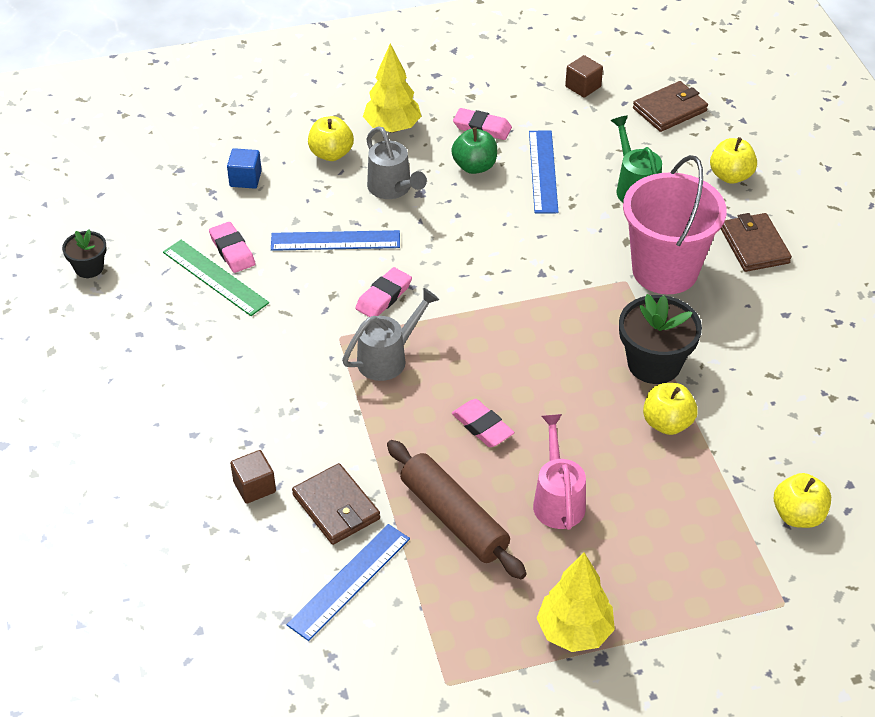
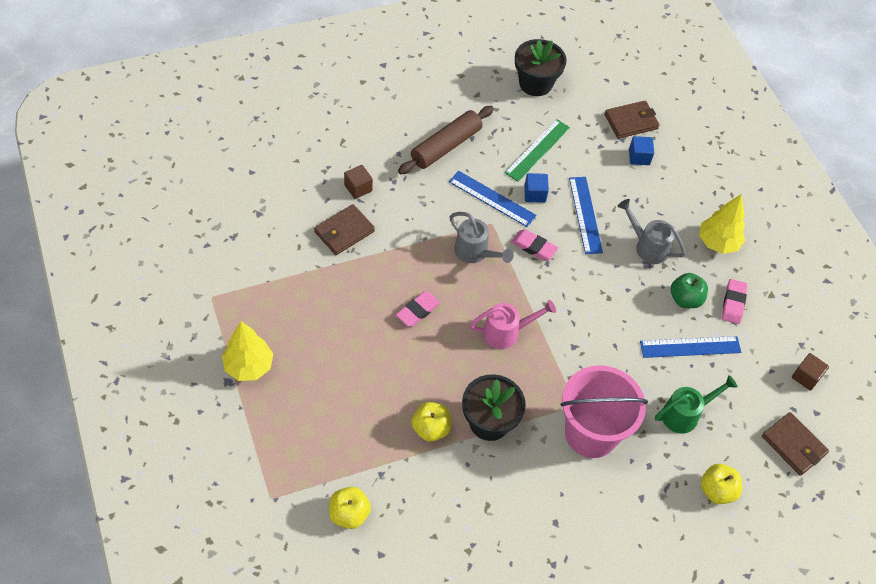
camera: 80 degrees right, 10 degrees up
black flower pot [62,230,107,278] -> black flower pot [515,39,567,96], size x1.77
pink eraser [209,222,255,273] -> none
blue ruler [287,524,410,641] -> blue ruler moved to [449,171,536,227]
yellow apple [308,116,354,161] -> none
grey watering can [366,126,427,199] -> grey watering can turned 75 degrees clockwise [618,199,686,264]
brown rolling pin [387,440,527,579] -> brown rolling pin moved to [398,106,494,174]
pink watering can [533,414,586,530] -> pink watering can moved to [470,300,556,349]
brown wallet [721,213,792,272] -> brown wallet moved to [604,101,659,139]
none -> blue cube [524,173,549,203]

